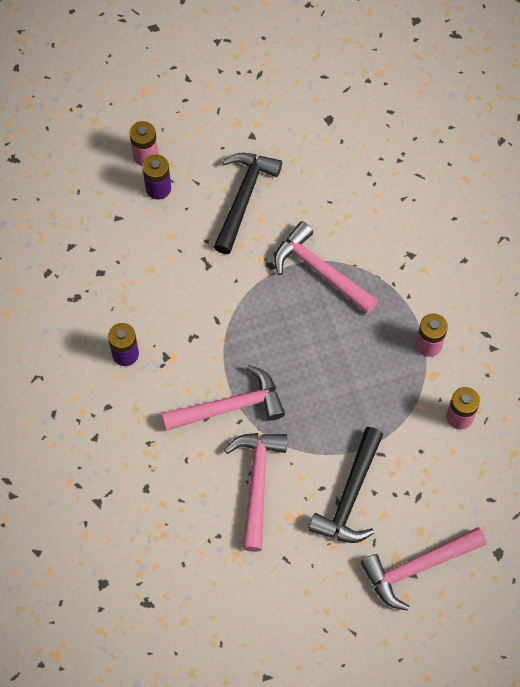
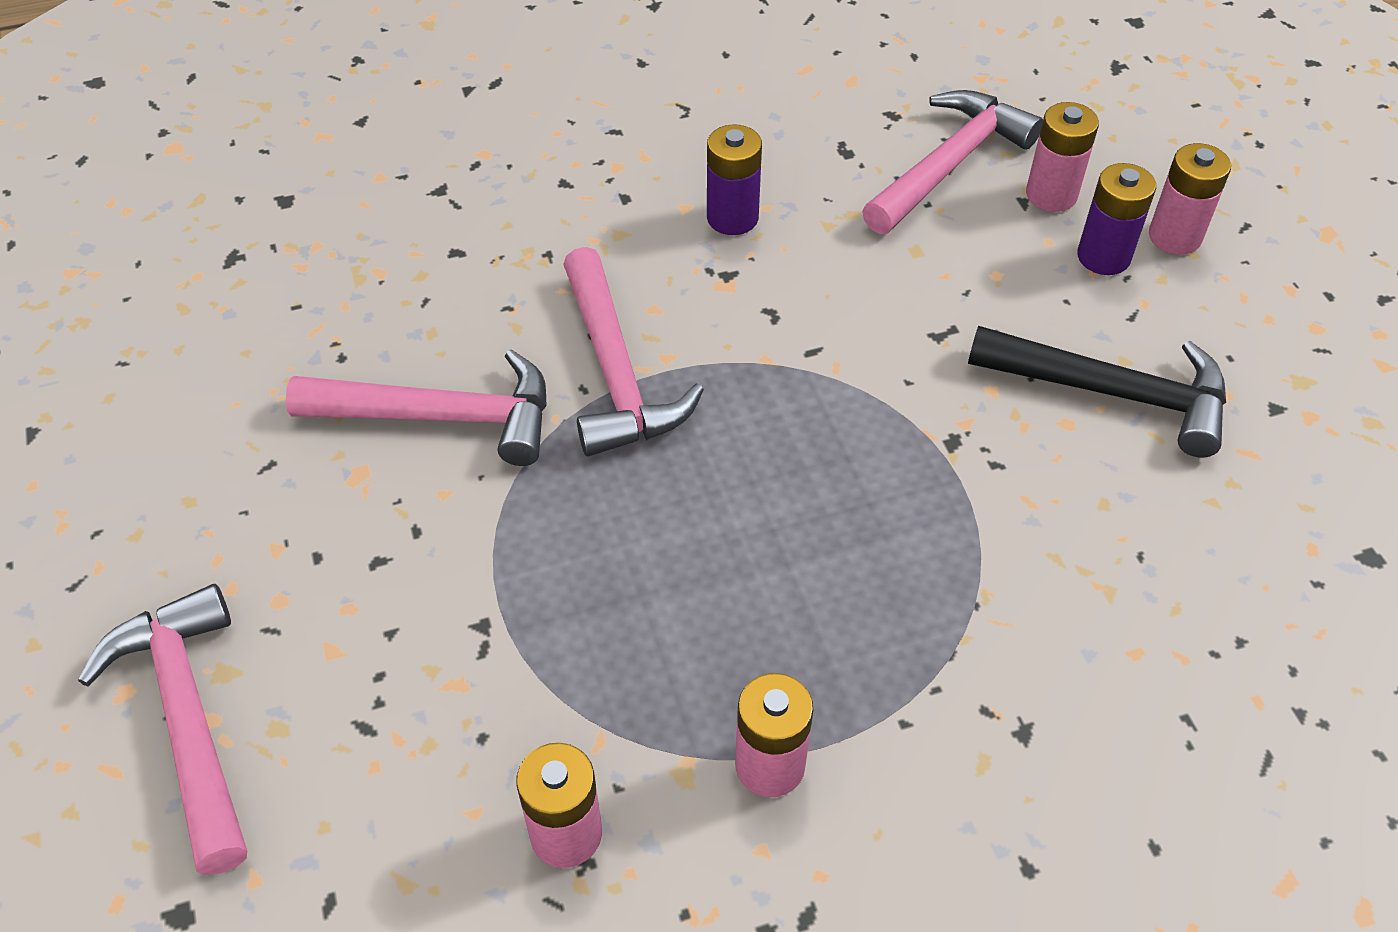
camera: 90 degrees right, 15 degrees down
pink hammer [274,221,378,314] -> pink hammer moved to [862,90,1043,234]
black hammer [308,427,383,543] -> none
none -> pink battery [1026,102,1099,212]

